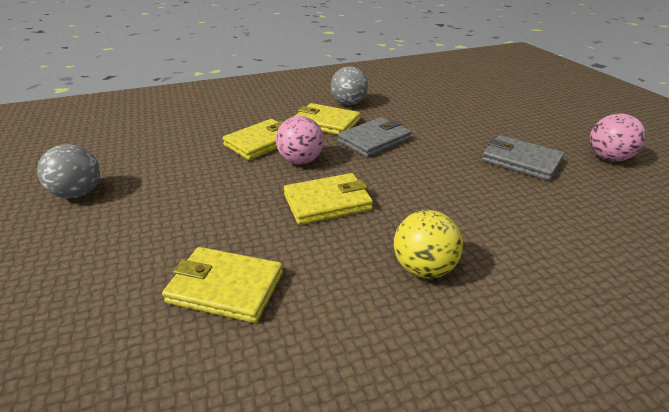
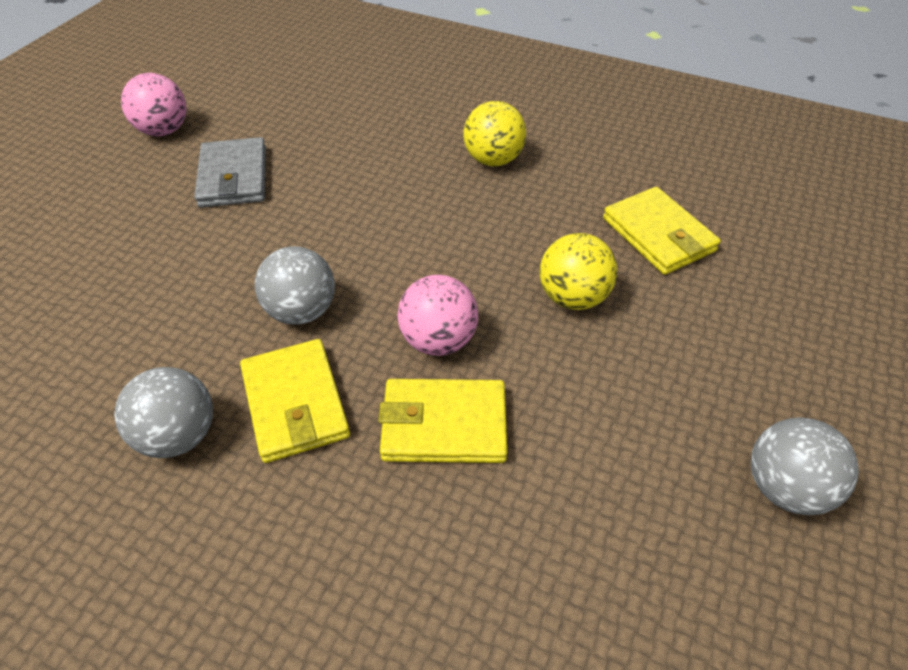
camera: 135 degrees left, 15 degrees up
yellow wallet [284,173,373,225] -> none
grey wallet [338,117,412,158] -> grey ball [255,246,335,325]
none -> yellow ball [540,233,618,310]

